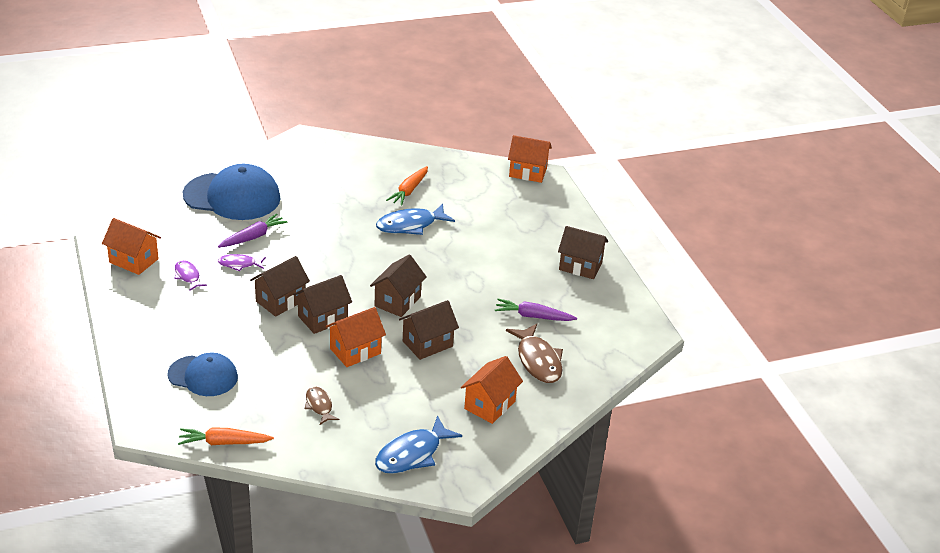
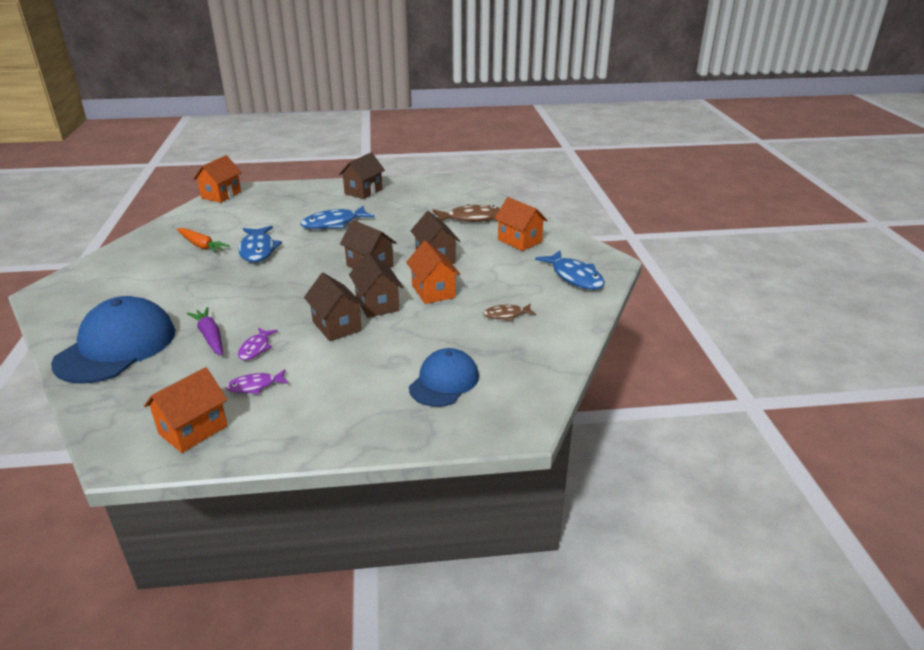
camera: 75 degrees left, 5 degrees down
orange carrot [178,428,274,445] -> none
purple carrot [495,299,577,321] -> none
none -> blue fish [300,205,375,229]

